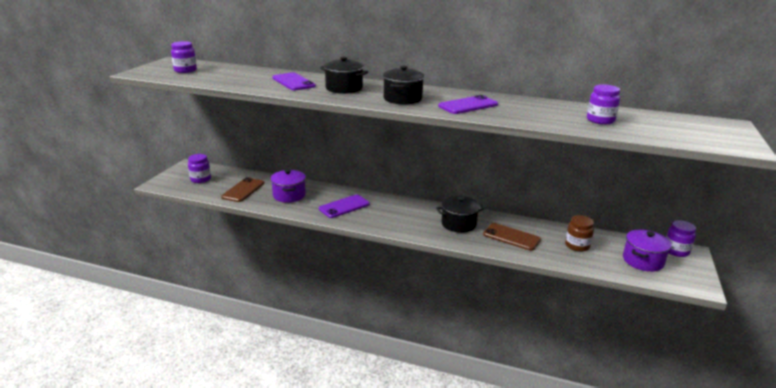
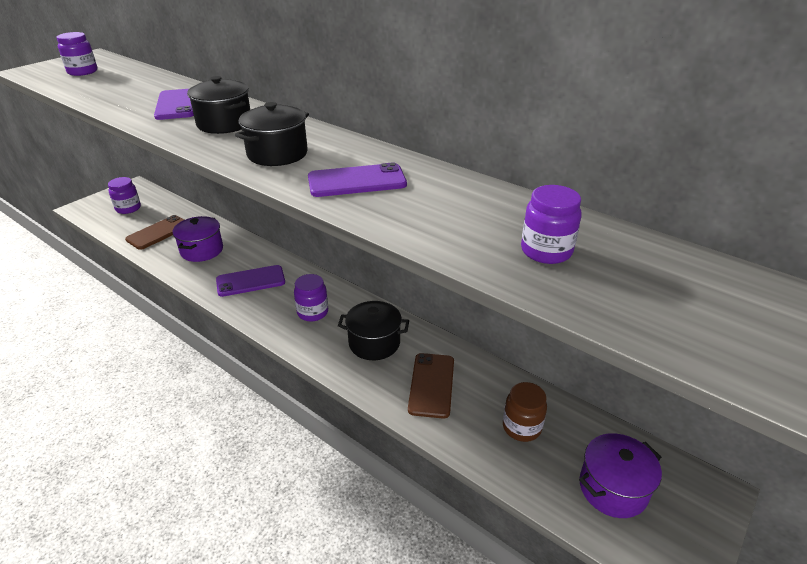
camera: 20 degrees right, 10 degrees up
brown phone [483,223,541,251] -> brown phone turned 45 degrees clockwise [408,353,454,418]
purple jar [666,220,696,257] -> purple jar moved to [294,274,328,322]

